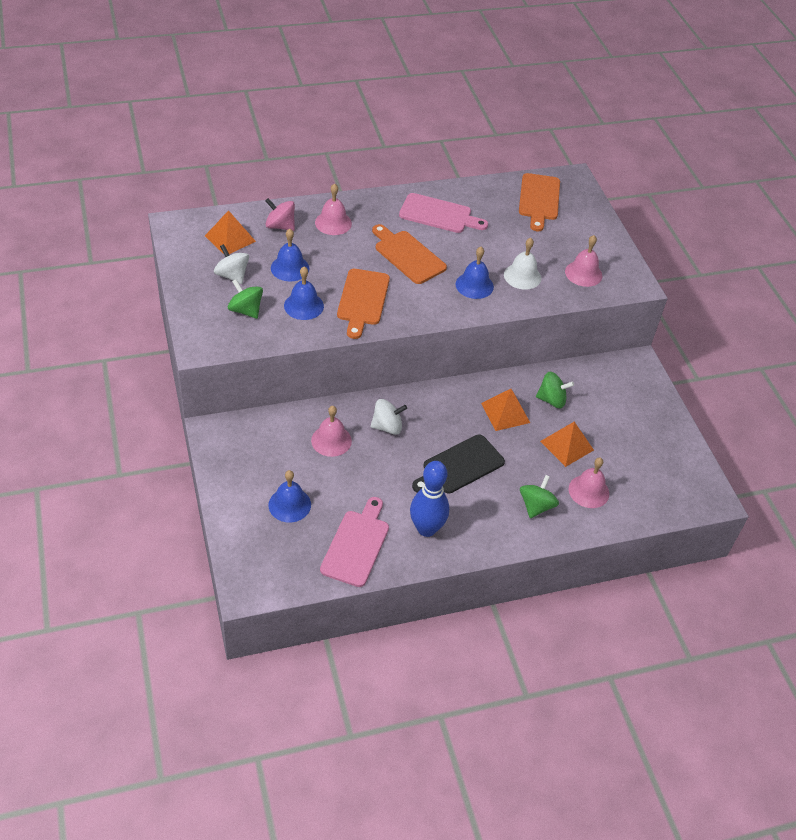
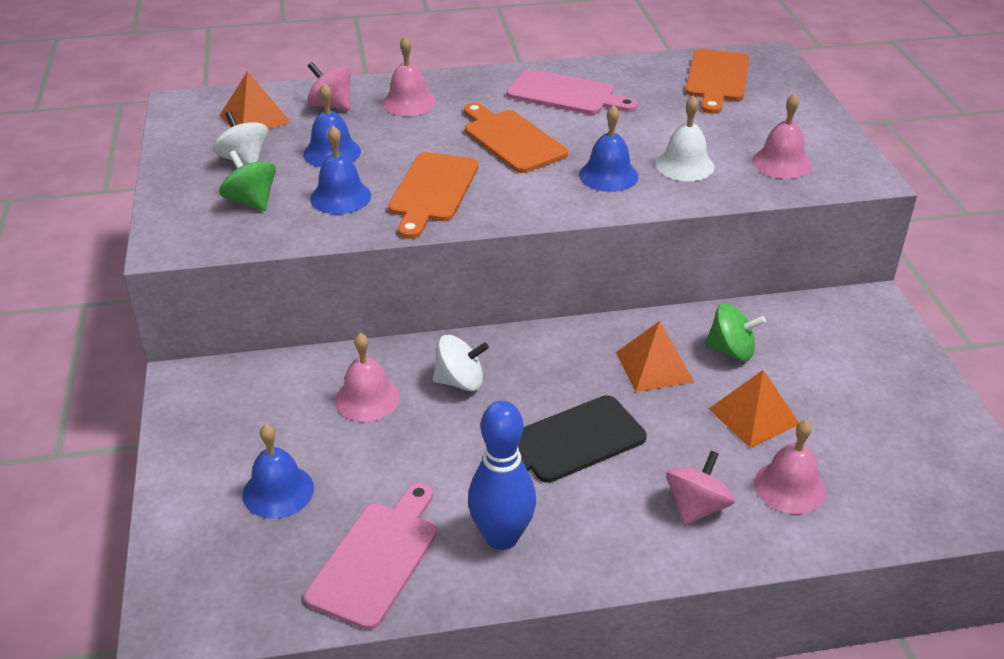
camera: 10 degrees right, 10 degrees down
green spinning top [520,475,559,518] -> pink spinning top [666,451,735,526]

